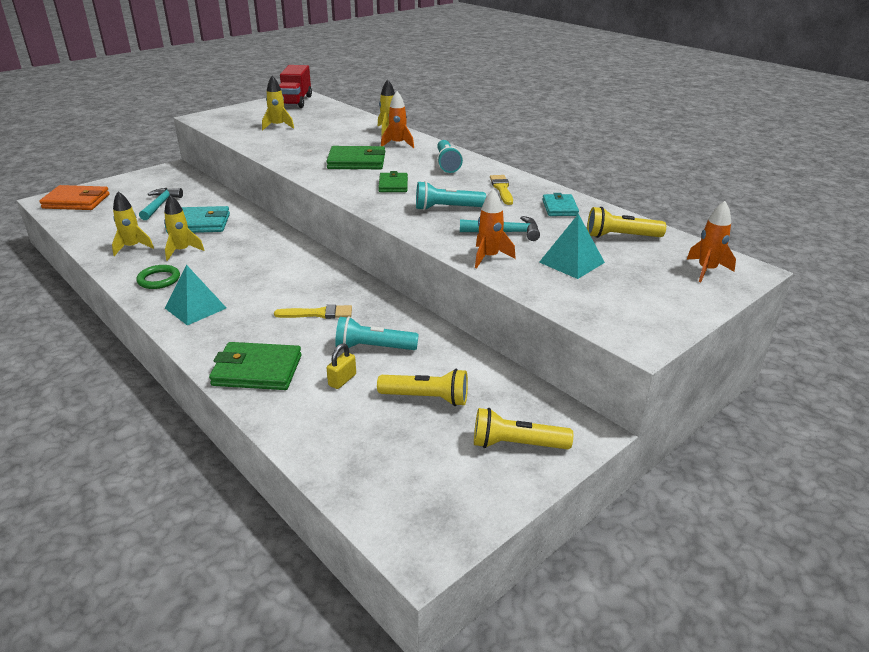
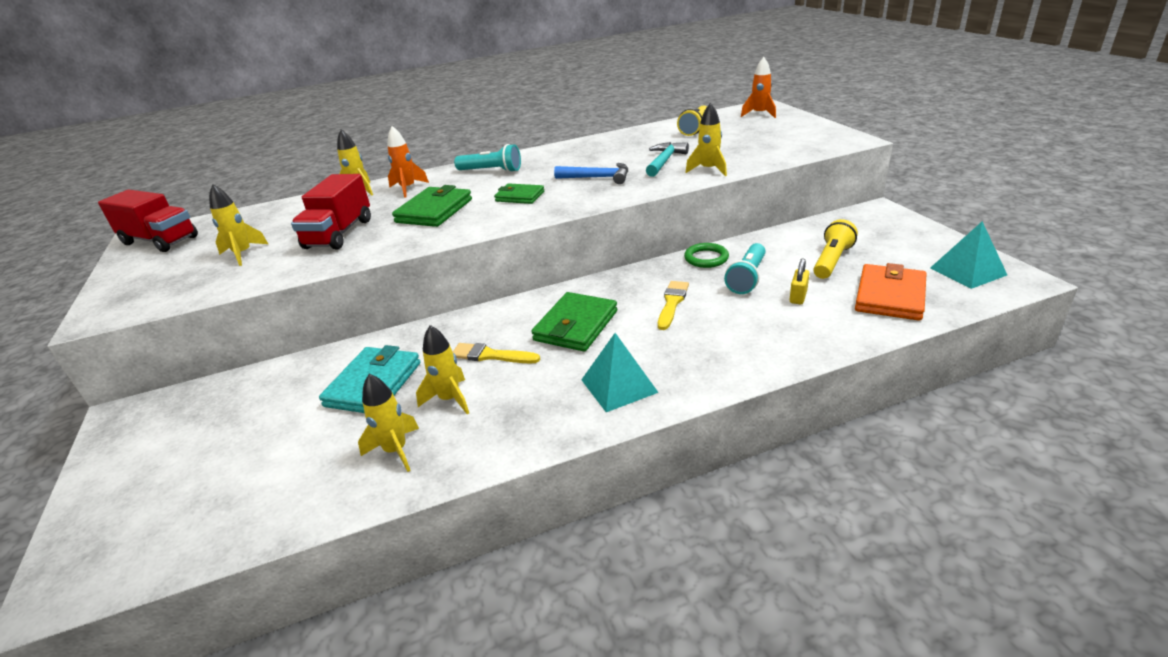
camera: 65 degrees left, 0 degrees up
orange wallet [39,185,110,210] -> orange wallet moved to [855,263,926,321]
green ring [136,265,180,289] -> green ring moved to [684,243,729,268]
turquoise hammer [139,188,183,220] -> none
green wallet [209,342,302,390] -> green wallet moved to [531,292,617,352]
yellow padlock [327,343,356,389] -> yellow padlock turned 60 degrees clockwise [790,258,810,304]
turquoise flashlight [416,181,486,210] -> blue hammer [554,163,628,184]
yellow flashlight [474,408,573,449] -> none
orange rocket [475,189,516,268] -> yellow rocket [685,103,727,176]
yellow brush [490,175,513,205] -> yellow brush moved to [453,343,540,364]
turquoise pyramid [539,214,605,279] -> turquoise pyramid moved to [930,221,1007,289]
turquoise wallet [542,193,579,216] -> none
none -> red truck [291,174,371,249]

